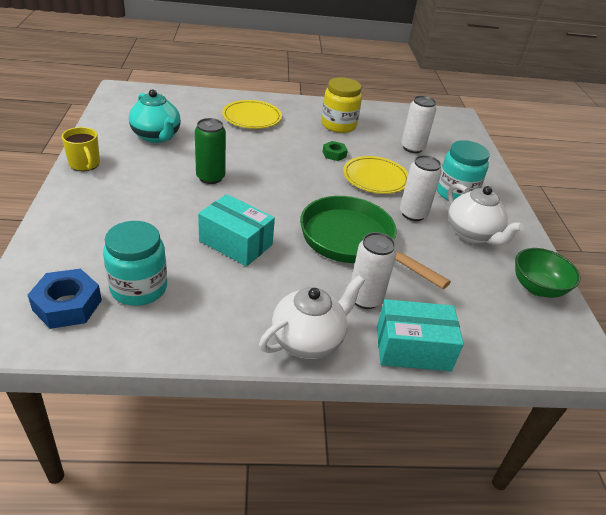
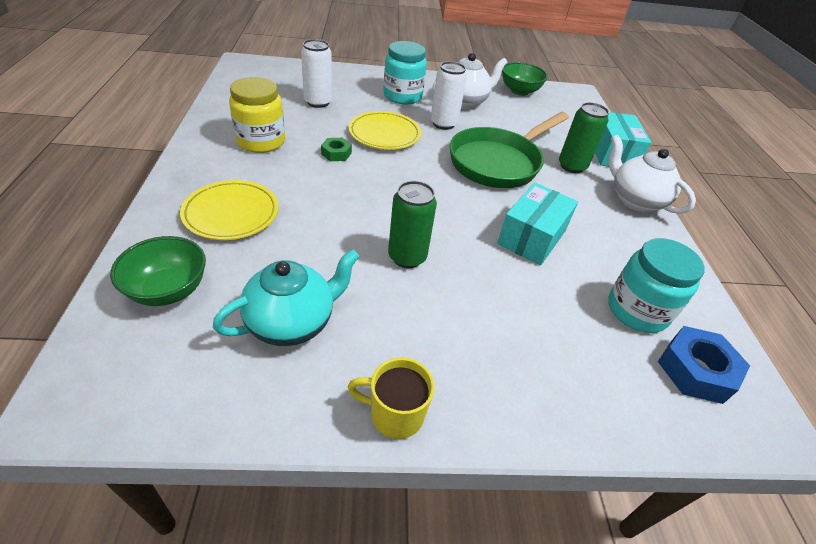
camera: 90 degrees left, 5 degrees up
yellow mug [62,127,100,171] -> yellow mug turned 135 degrees counterclockwise [348,358,435,439]
white can [351,232,397,309] -> green can [559,102,609,173]
none -> green bowl [110,236,206,306]

